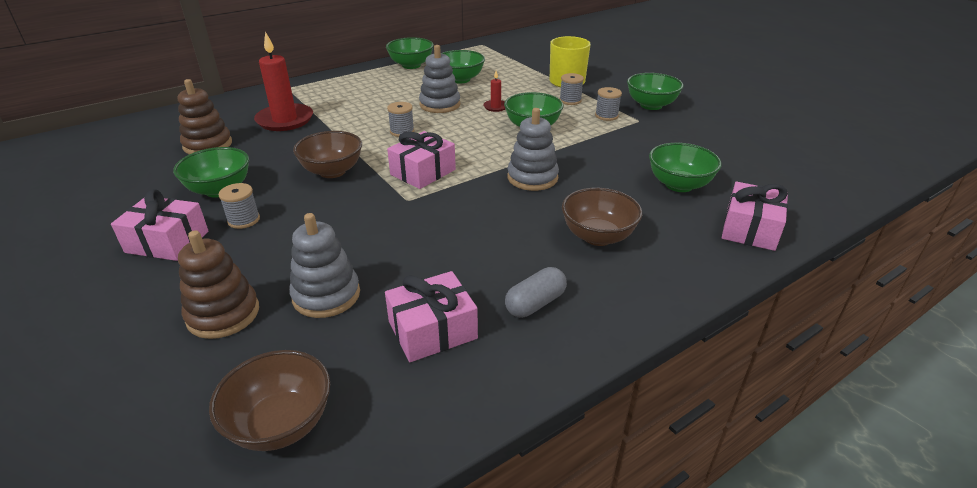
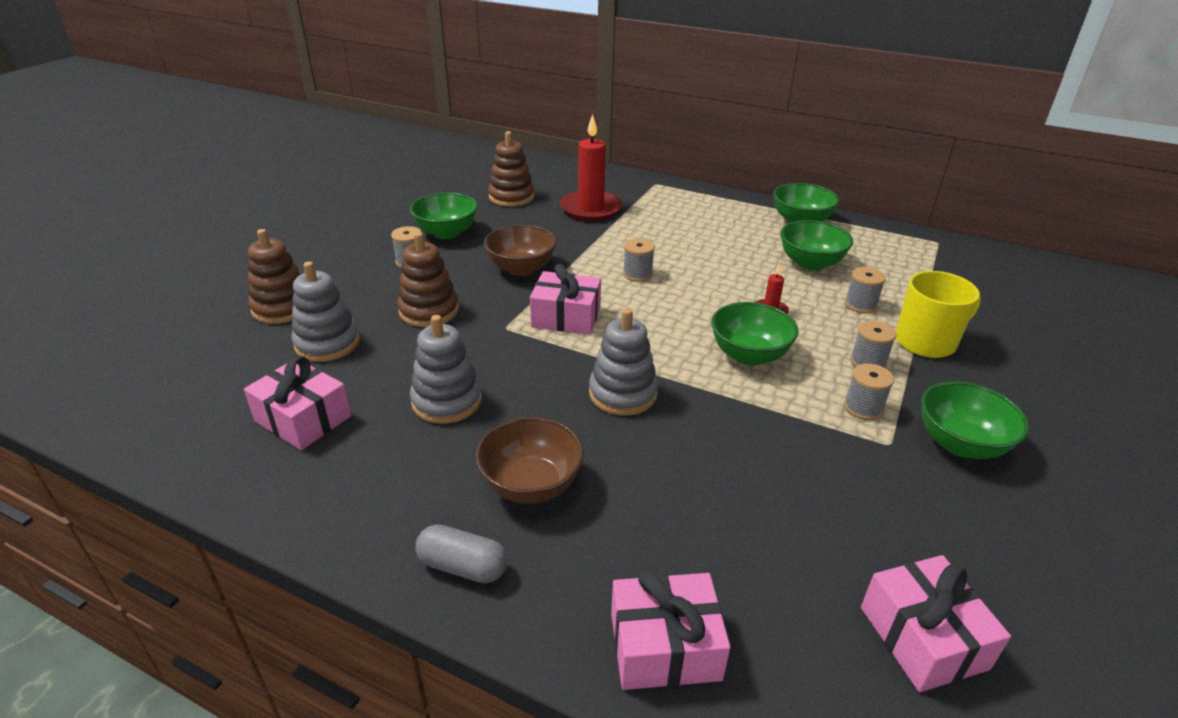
camera: 60 degrees right, 0 degrees up
pink gift [111,189,208,261] -> pink gift moved to [861,555,1011,692]
brown bowl [209,350,330,451] -> none
grey stacking toy [419,45,460,113] -> grey stacking toy moved to [410,315,482,424]
grey capsule [505,267,567,317] -> grey capsule moved to [415,524,507,583]
green bowl [649,143,722,192] -> none
none -> brown stacking toy [397,232,459,327]
none -> grey spool [845,267,886,313]

